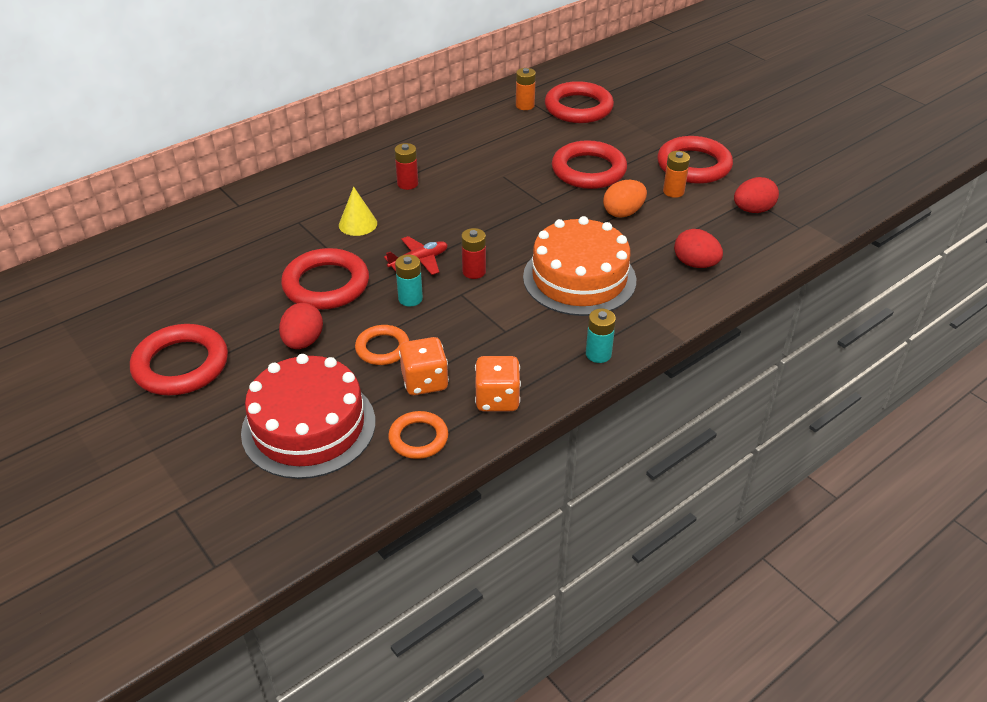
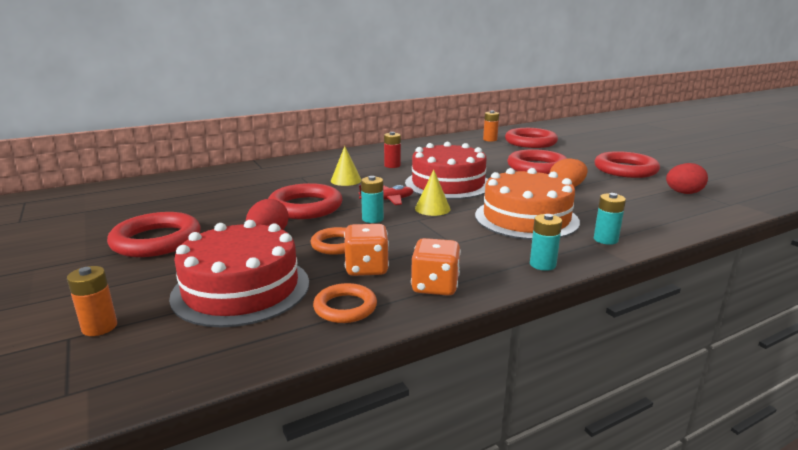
camera: 10 degrees right, 20 degrees down
red battery [461,228,486,279] -> yellow cone [415,170,451,216]
orange battery [663,151,690,198] -> orange battery moved to [67,266,117,336]
red egg [674,229,723,268] -> none
none -> red cake [405,142,488,199]
none -> turquoise battery [594,193,626,245]

